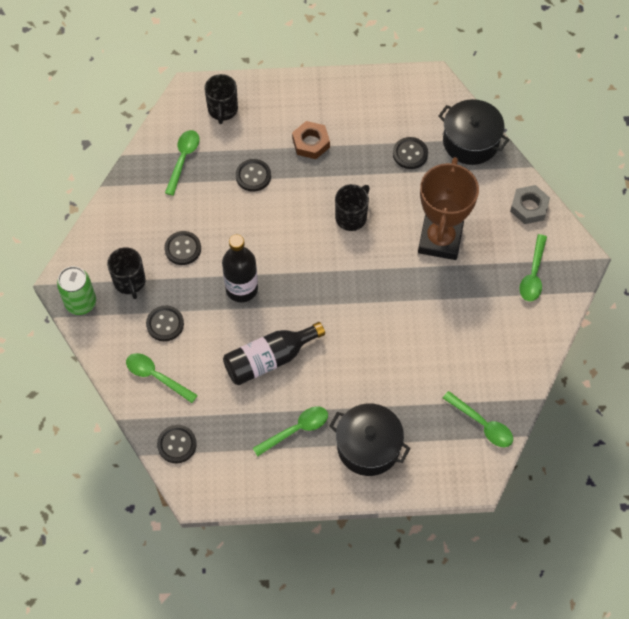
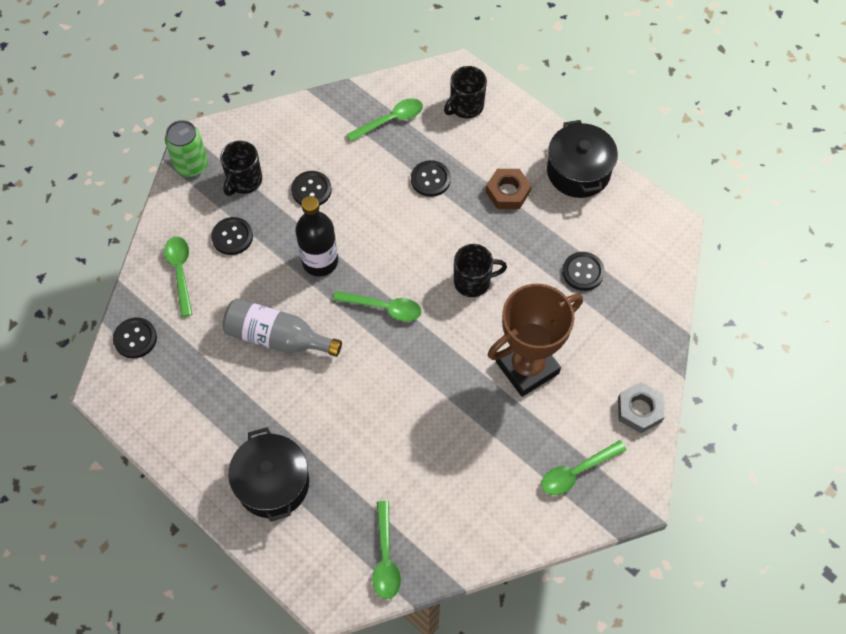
camera: 45 degrees right, 0 degrees up
black bottle [223,322,325,385] -> grey bottle [222,298,342,357]
green spoon [253,406,328,456] -> green spoon moved to [333,291,422,321]
black pot [438,99,509,165] -> black pot moved to [547,120,618,198]

